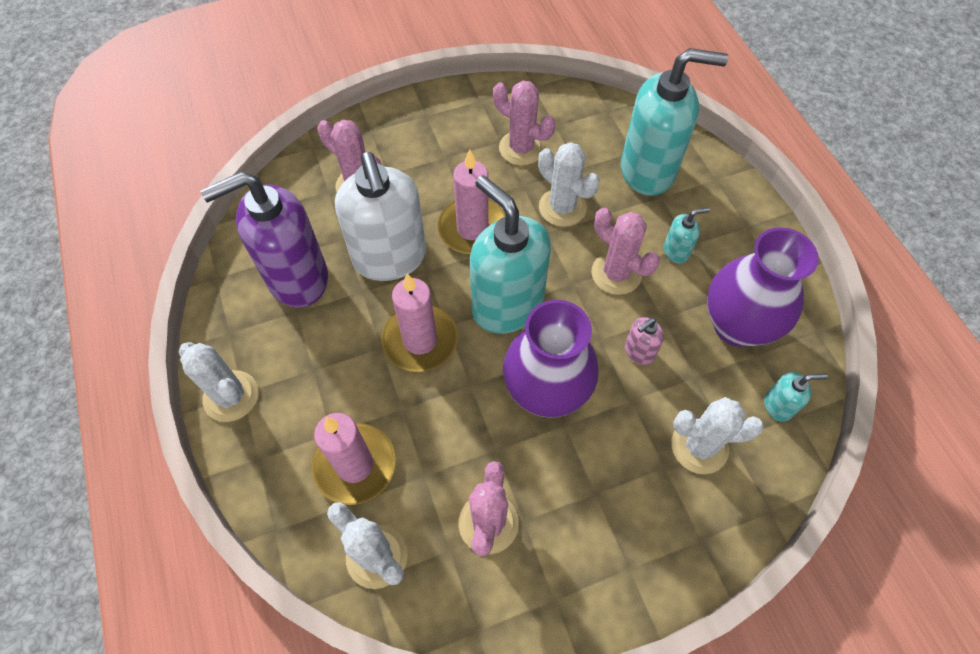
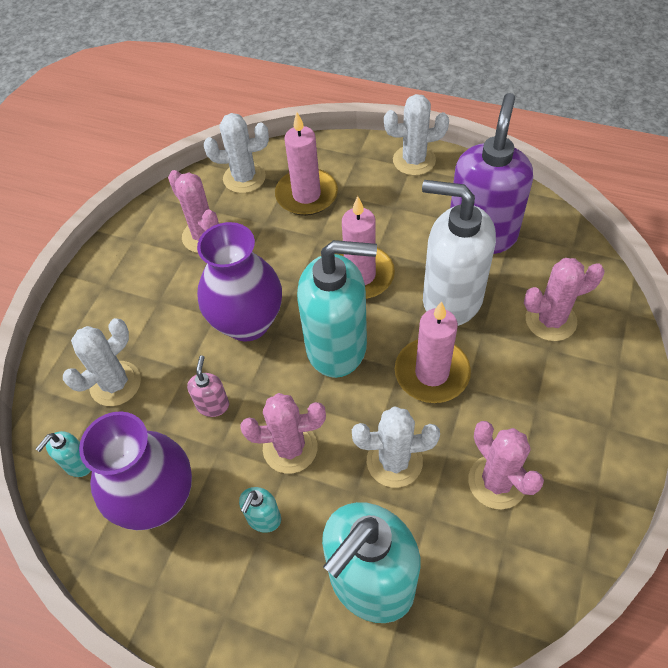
camera: 135 degrees right, 5 degrees down
pink cactus [493,81,556,166] -> pink cactus turned 75 degrees clockwise [468,421,544,509]

